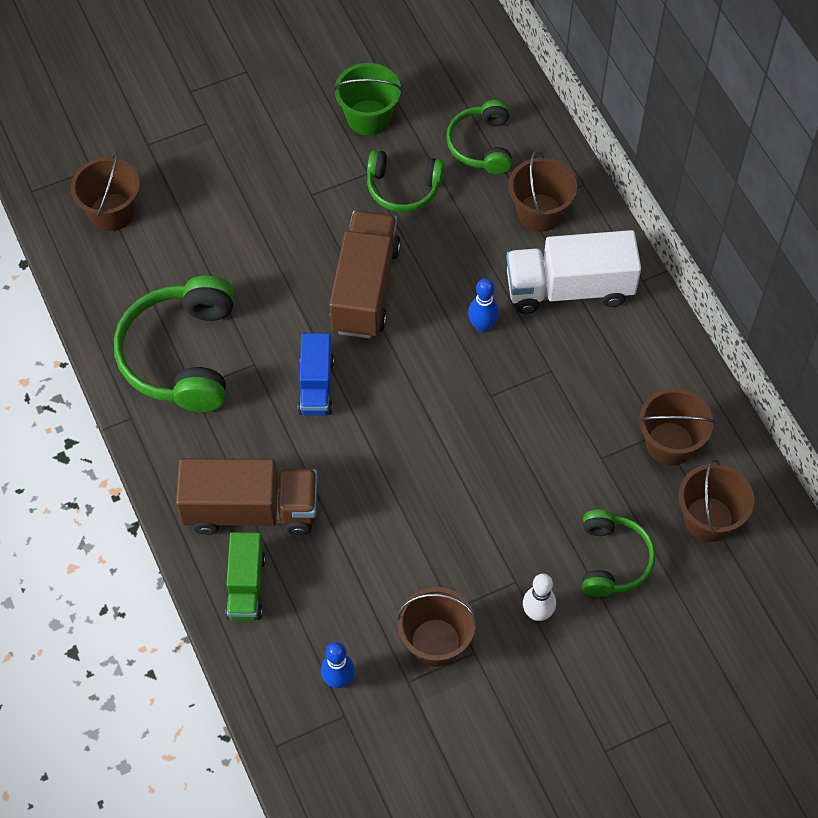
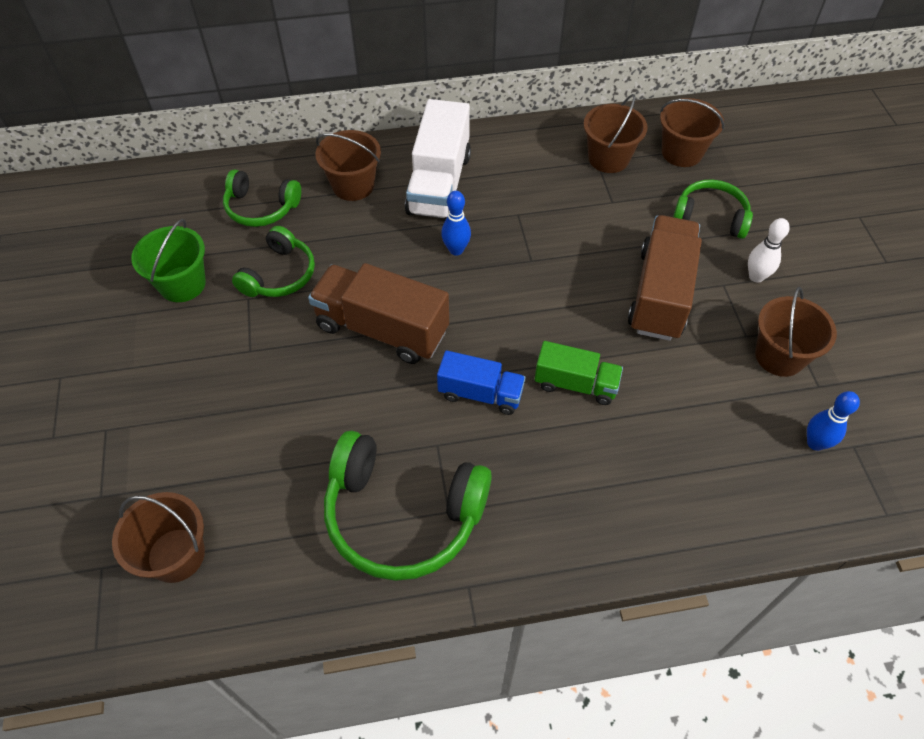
camera: 75 degrees left, 5 degrees down
brown truck [176,458,317,535] -> brown truck moved to [628,215,702,341]
green truck [225,532,266,621] -> green truck moved to [534,341,623,405]

